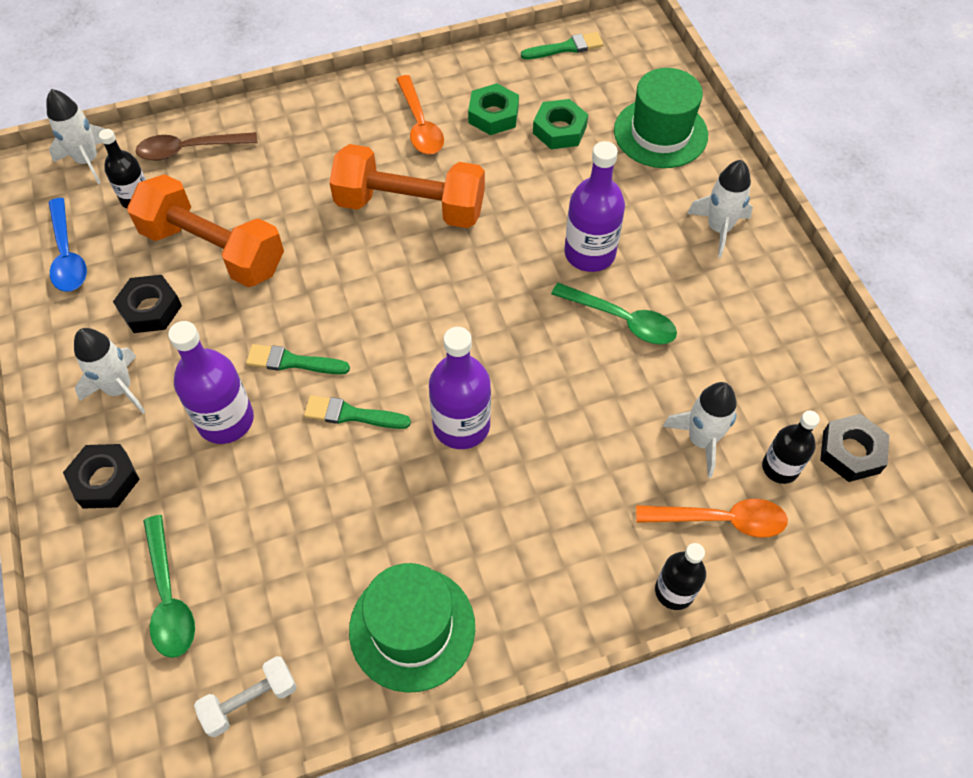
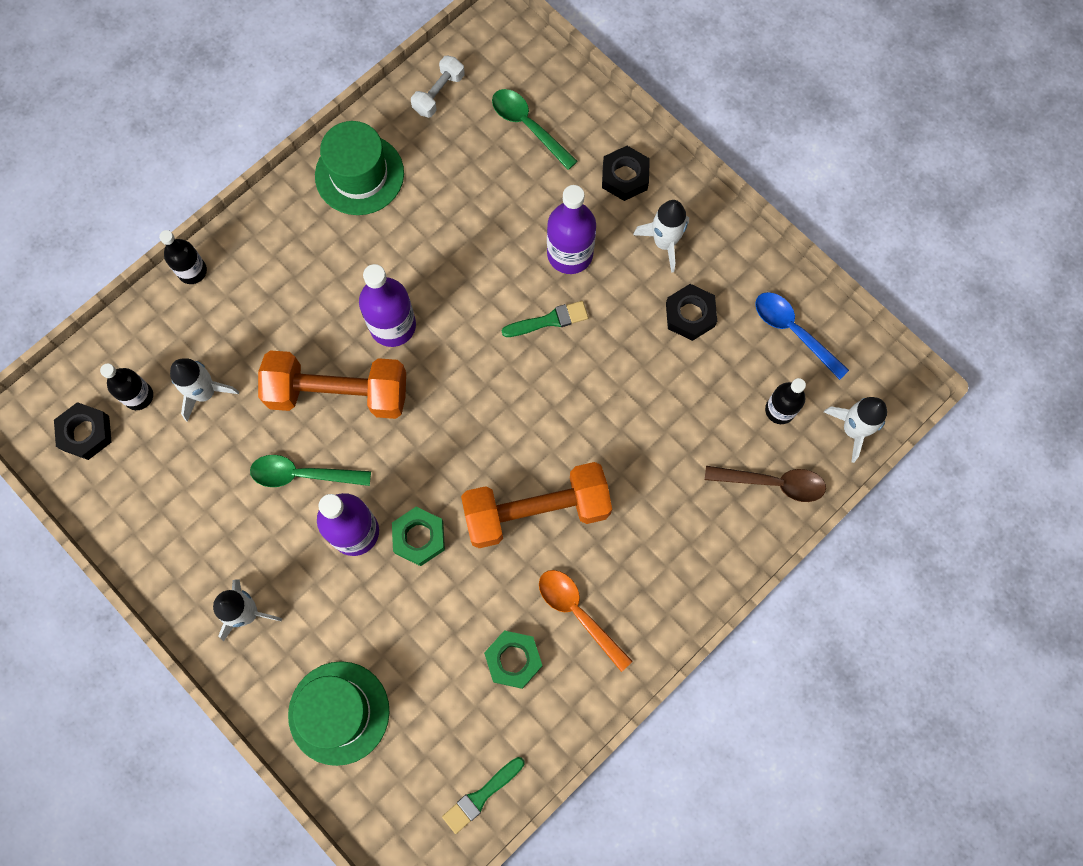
camera: 155 degrees right, 15 degrees up
orange dumbbell [127,174,284,287] -> orange dumbbell moved to [258,350,406,419]
brown spoon [136,132,258,161] -> brown spoon turned 45 degrees clockwise [705,466,826,502]
green brush [304,395,411,429] -> none
green nut [533,99,588,149] -> green nut moved to [392,507,445,566]
orange spoon [636,499,788,538] -> none

